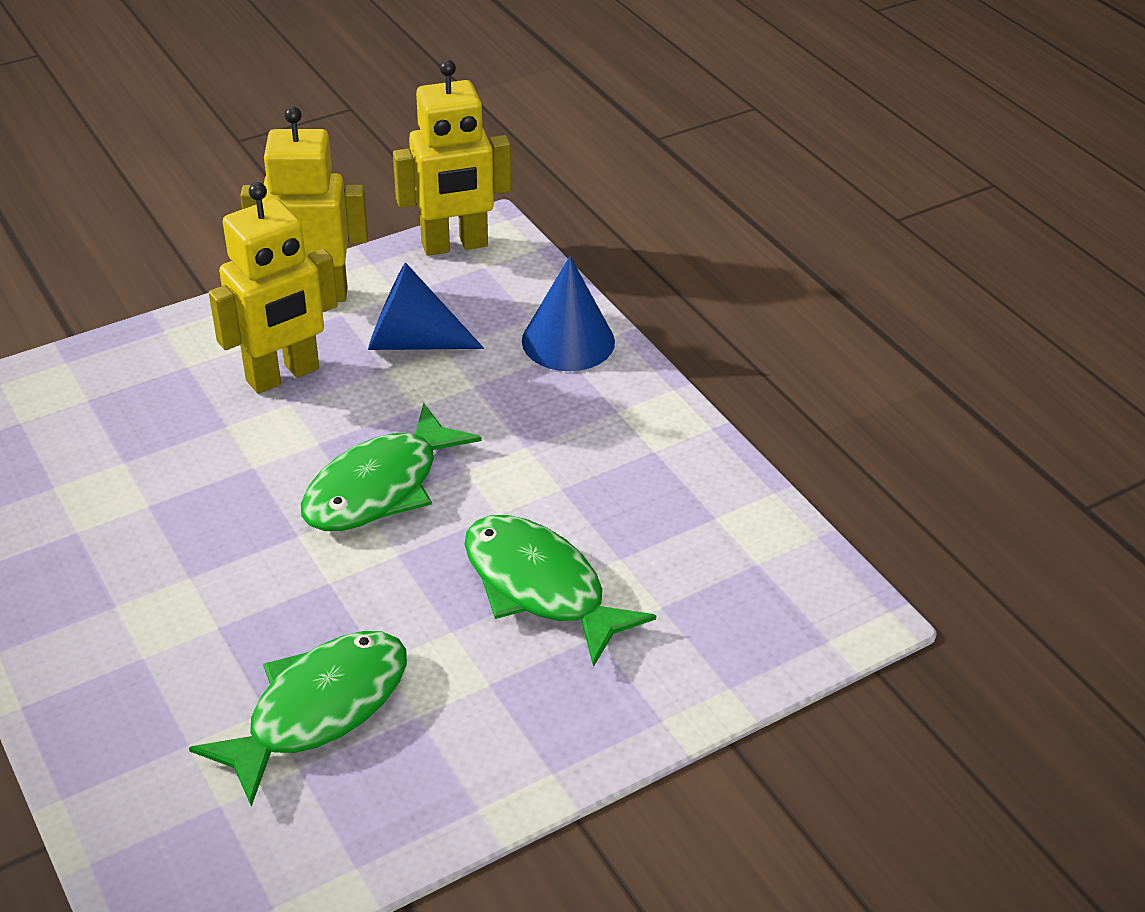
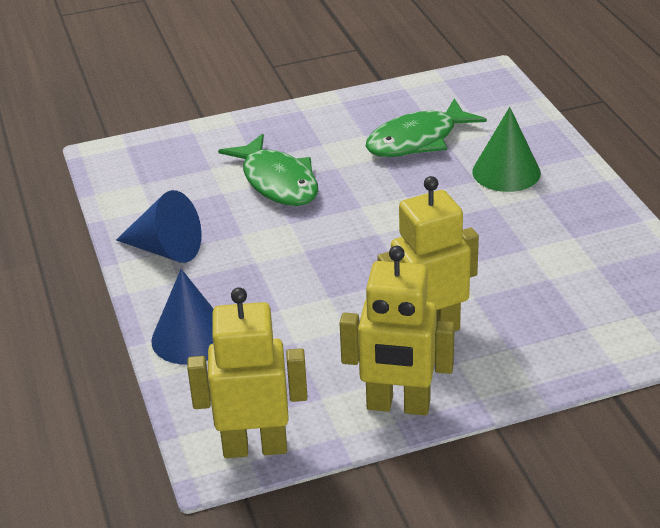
camera: 165 degrees left, 5 degrees down
green fish [301,403,482,531] -> none
blue cone [368,262,484,350] -> blue cone moved to [116,190,202,263]
none -> green cone [472,107,541,192]

